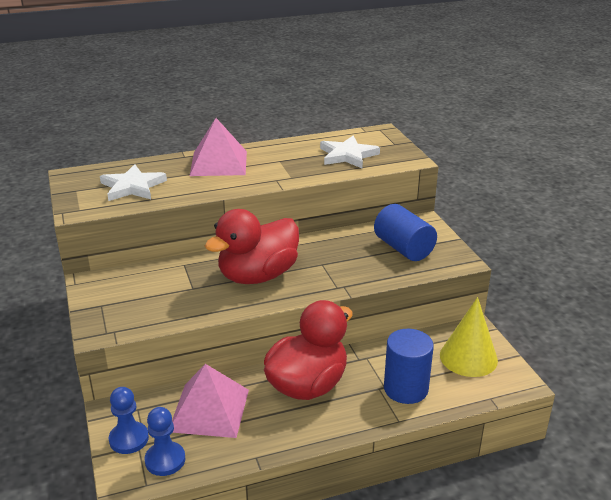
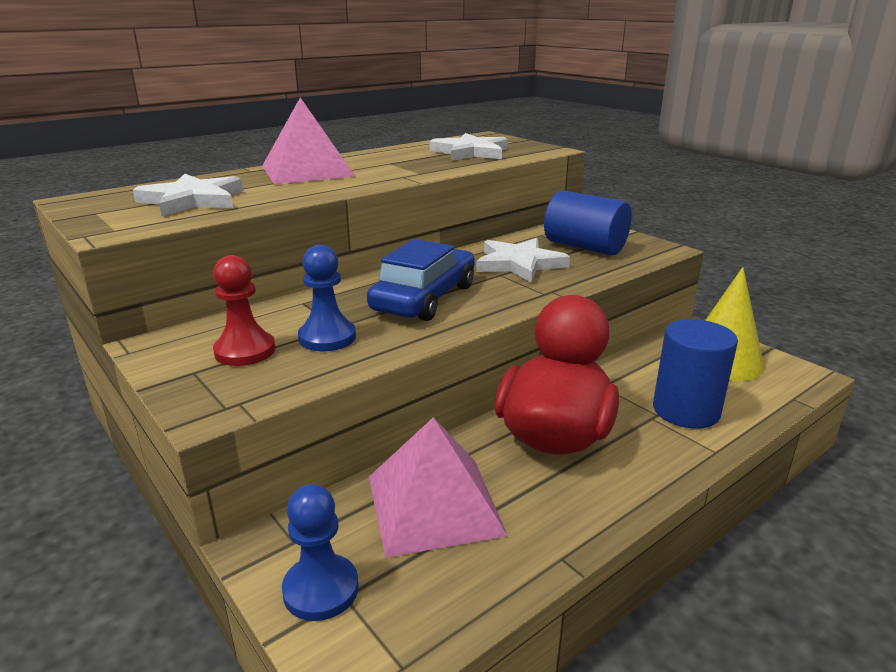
camera: 20 degrees left, 5 degrees down
blue pawn [144,407,185,476] -> blue pawn moved to [298,245,356,351]
red duck [205,209,299,284] -> blue car [367,239,475,321]
none -> red pawn [213,255,275,366]
none -> white star [476,238,570,283]

